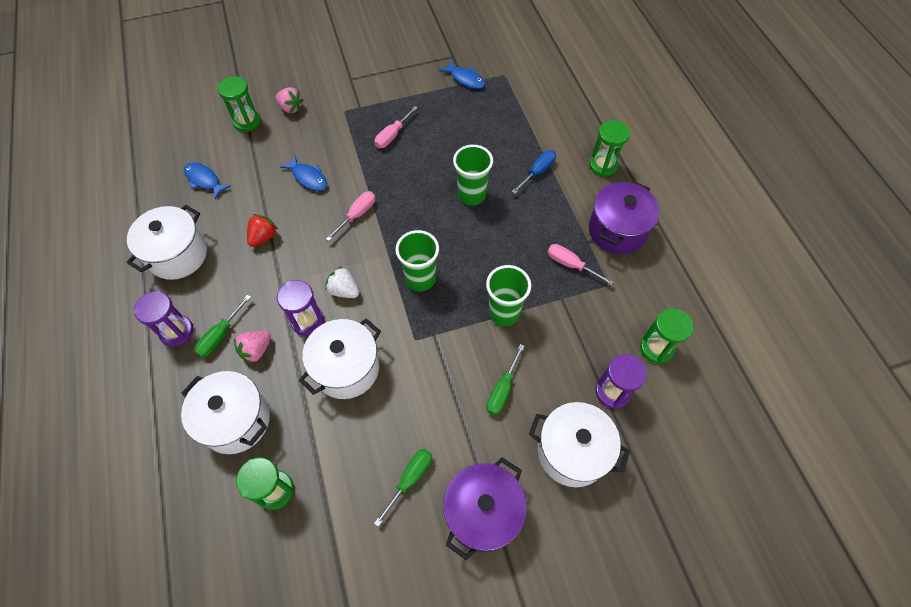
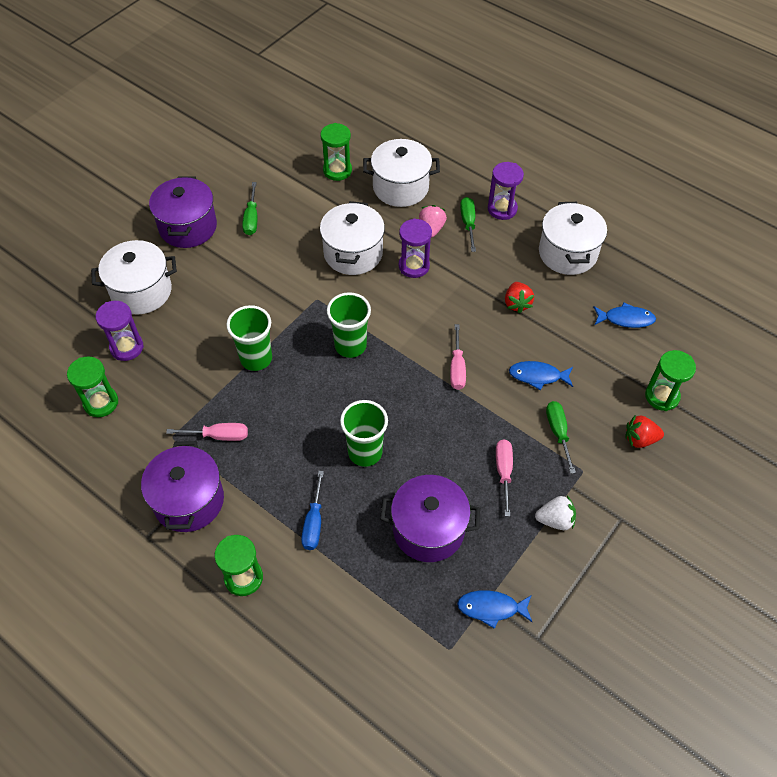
camera: 145 degrees right, 5 degrees down
pink strawberry [276,87,304,113] -> red strawberry [625,415,664,448]
white strawberry [325,266,359,298] -> white strawberry moved to [535,495,576,530]
green screwdriver [486,344,525,415] -> green screwdriver moved to [546,401,576,474]
none -> purple pot [380,475,480,562]

